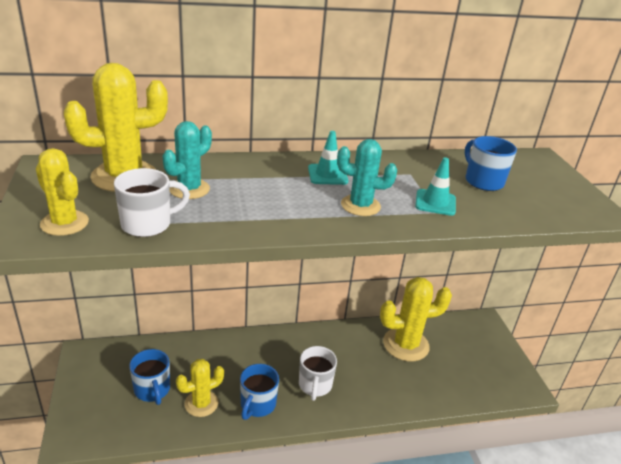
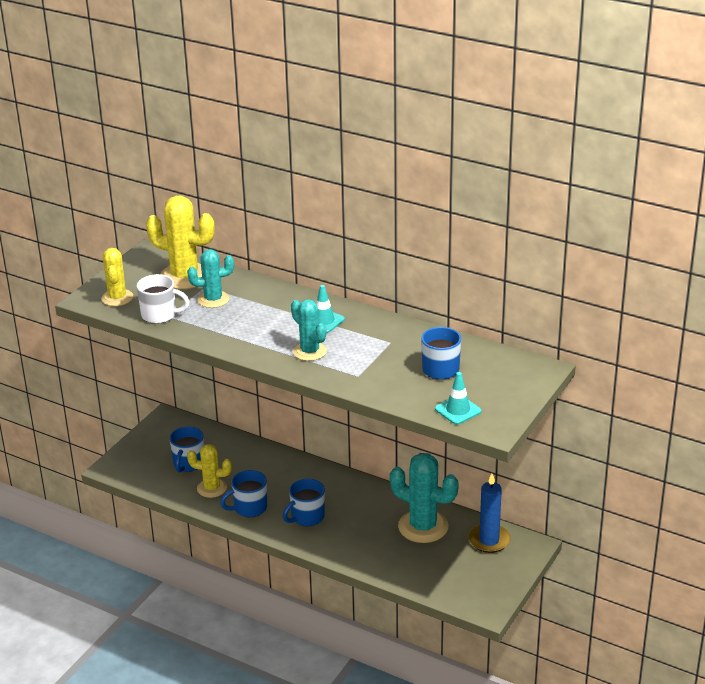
camera: 45 degrees right, 0 degrees up
white mug [299,346,337,401] -> blue mug [283,479,325,526]
yellow cactus [380,277,452,361] -> turquoise cactus [390,453,459,543]
turquoise traffic cone [415,157,456,216] -> turquoise traffic cone moved to [435,372,482,425]
none -> blue candle [468,474,511,553]

